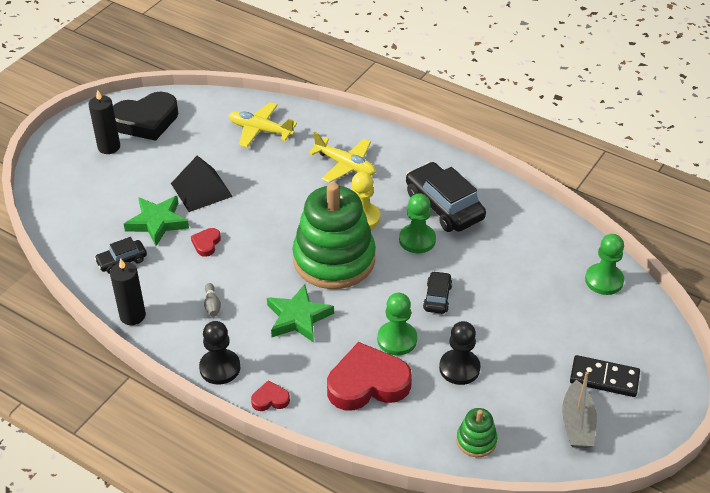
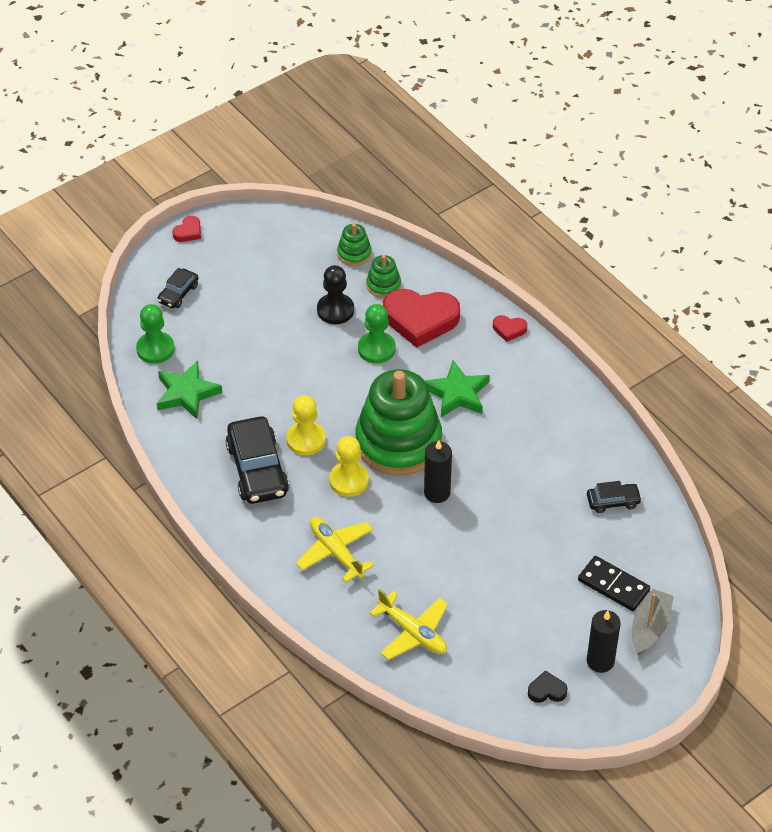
camera: 160 degrees left, 5 degrees up
black candle [110,258,146,325] -> black candle moved to [424,440,452,503]
black heart [113,92,178,141] -> black heart [528,671,567,703], size x0.45
green star [124,196,189,246] -> green star moved to [157,361,222,419]
black pyramid [171,155,233,212] -> none
red heart [191,228,221,257] -> red heart moved to [172,216,201,242]
black pawn [199,321,240,385] -> none
grey bowling pin [204,283,221,317] -> none
green pawn [399,193,436,253] -> yellow pawn [286,395,326,456]
black car [423,271,452,314] -> black car moved to [157,268,199,308]
grey boat [562,372,597,448] -> grey boat moved to [632,589,674,655]
black domino [570,355,640,397] -> black domino moved to [578,556,650,611]
none -> green stacking toy [366,255,401,298]

